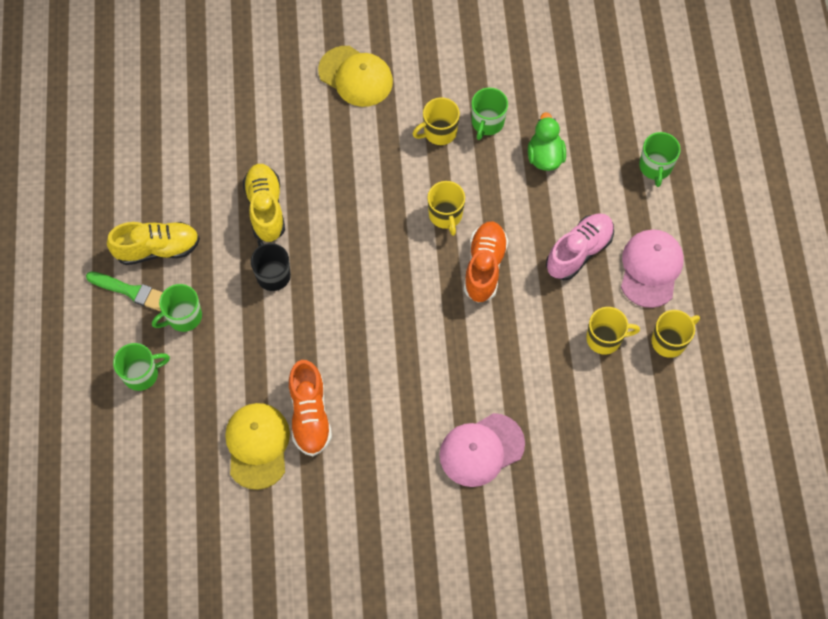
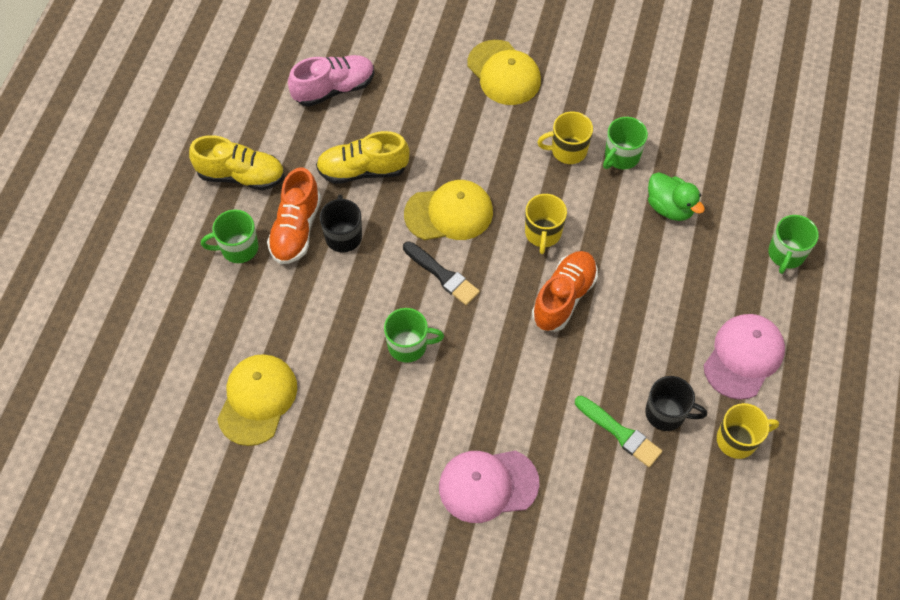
camera: 20 degrees right, 5 degrees down
green brush [86,271,163,311] -> green brush moved to [575,396,662,467]
green mug [113,343,170,391] -> green mug moved to [384,308,444,363]
yellow shoe [243,164,285,243] -> yellow shoe turned 105 degrees counterclockwise [316,131,410,184]
orange shoe [289,360,332,456] -> orange shoe moved to [267,167,321,264]
green duck [528,112,566,171] -> green duck turned 120 degrees clockwise [648,172,705,221]
pink shoe [546,213,614,280] -> pink shoe moved to [288,55,374,107]
yellow mug [586,307,640,355] -> black mug [645,376,707,431]
none -> black brush [403,241,480,305]
none -> yellow cap [404,180,493,240]

